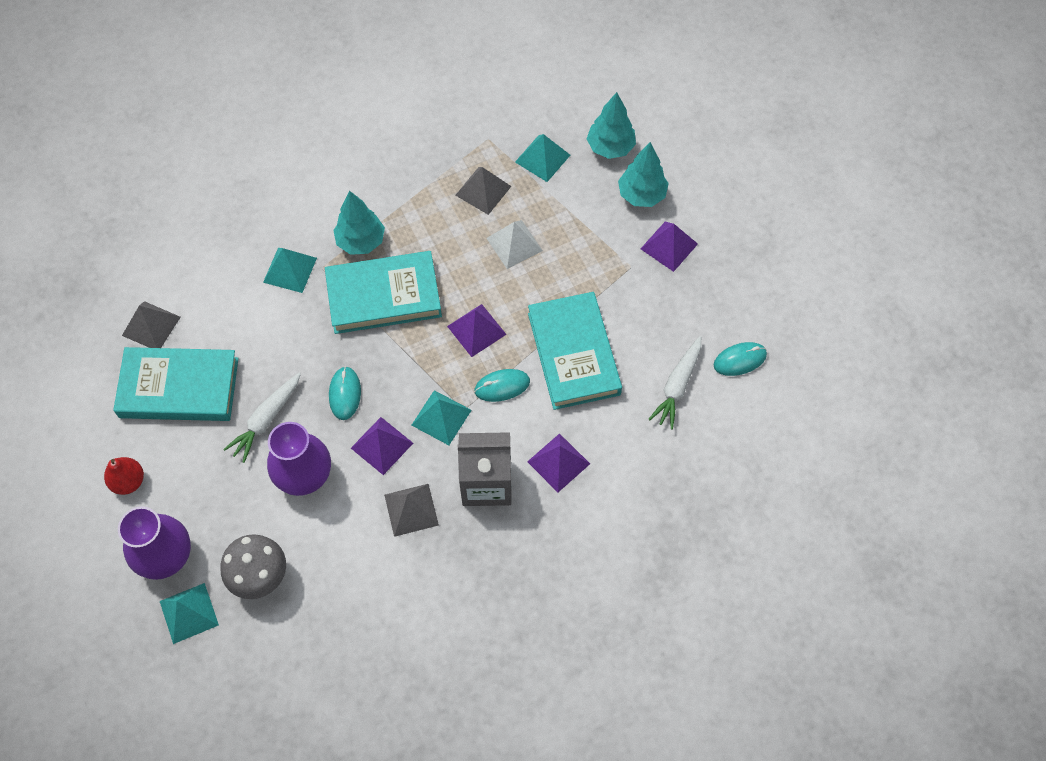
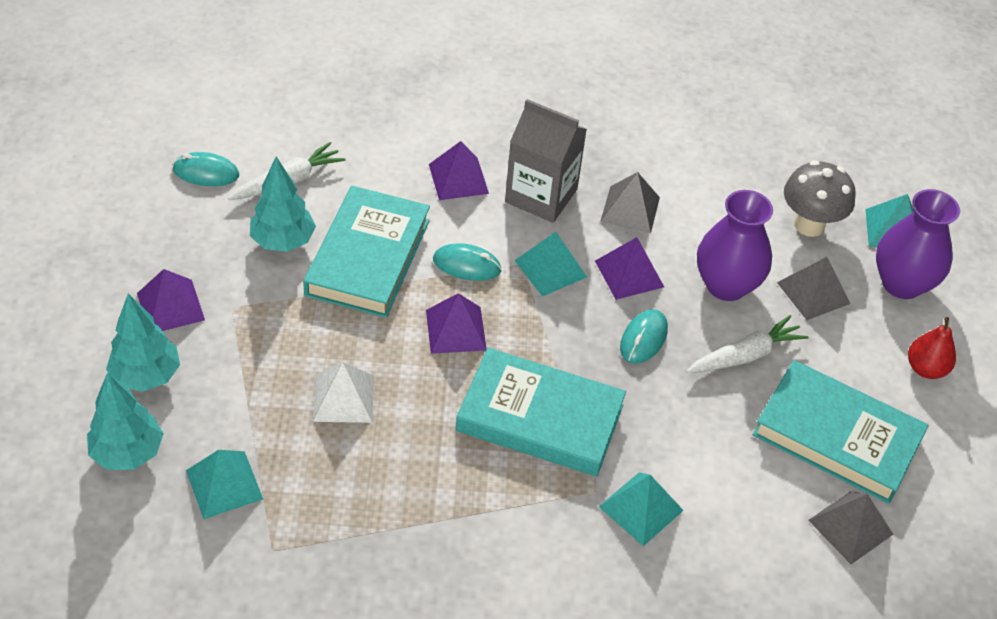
camera: 155 degrees left, 15 degrees down
turquoise tree [333,191,385,255] -> turquoise tree moved to [250,157,316,252]
grey pyramid [455,167,511,215] -> grey pyramid moved to [777,257,851,320]

